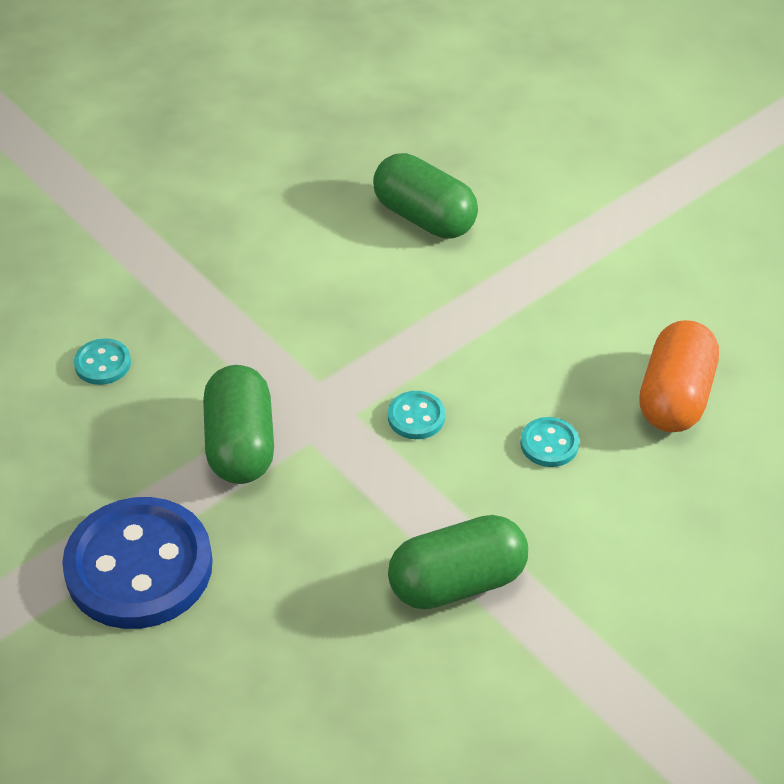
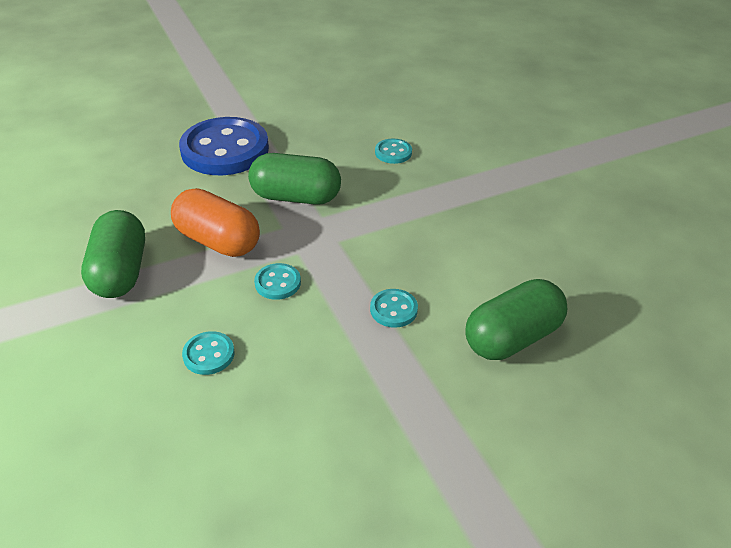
camera: 105 degrees right, 5 degrees down
orange capsule [639,320,719,432] -> orange capsule moved to [171,188,260,257]
none -> turquoise button [370,289,418,328]

